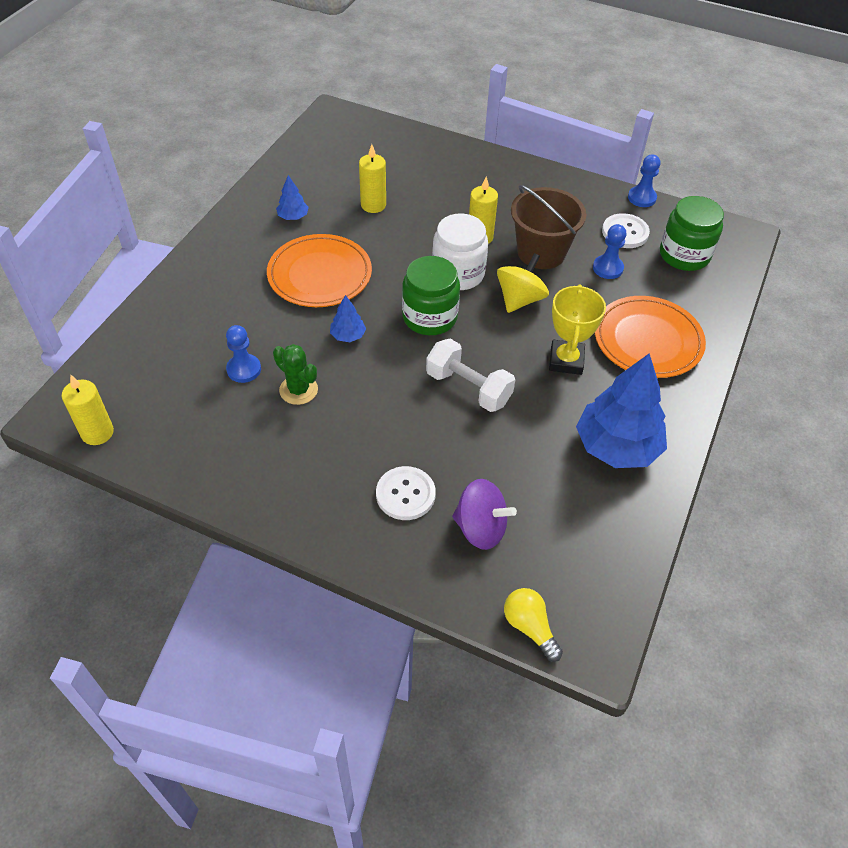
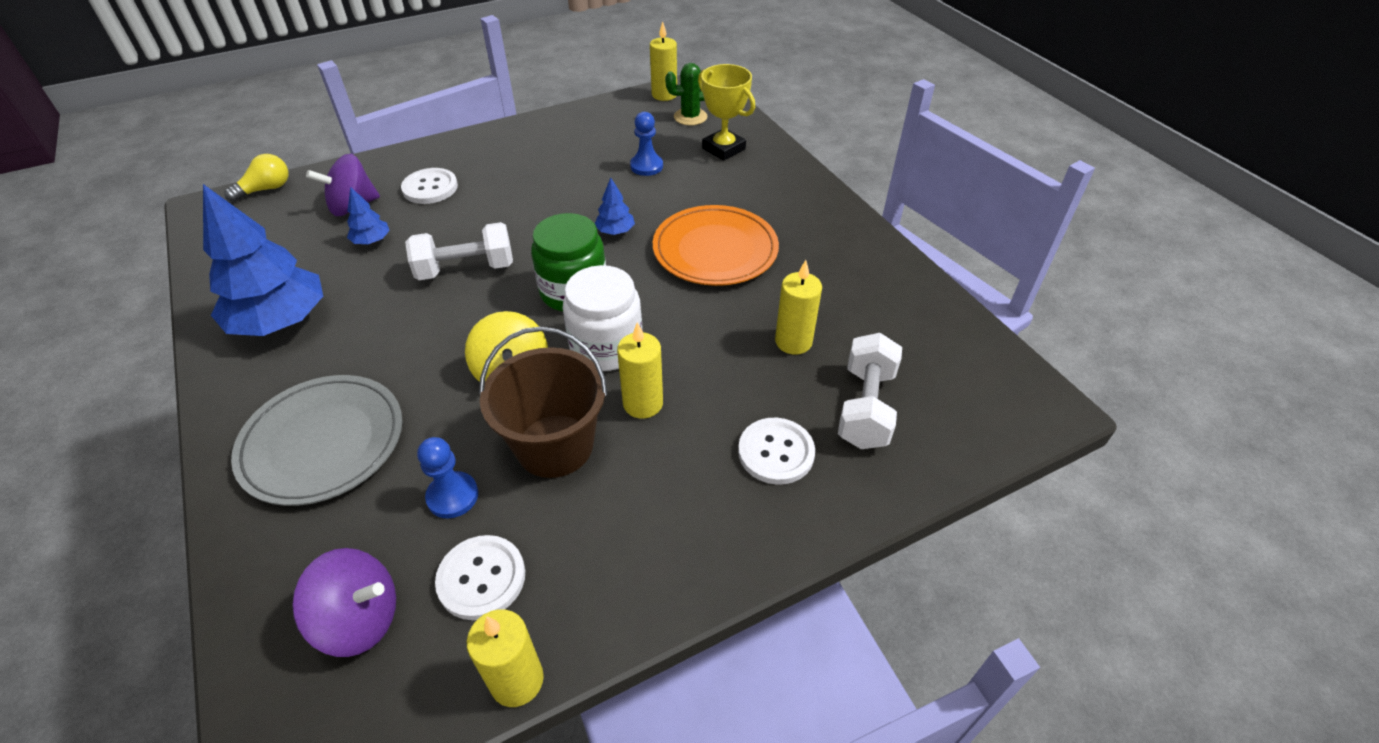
camera: 130 degrees right, 5 degrees down
green cactus [273,344,318,405] -> green cactus moved to [665,63,707,126]
blue tree [276,175,309,220] -> blue tree moved to [347,187,390,244]
yellow light bulb [504,588,563,662] -> yellow light bulb turned 45 degrees counterclockwise [224,154,288,202]
yellow trophy [549,284,606,375] -> yellow trophy moved to [698,64,755,161]
orange plate [595,296,706,378] -> grey plate [231,375,402,506]
blue pawn [628,154,660,207] -> yellow candle [466,609,544,707]
green jar [660,196,724,271] -> purple spinning top [292,548,396,657]
none -> white button [738,418,815,485]
none -> white dumbbell [838,333,902,449]

